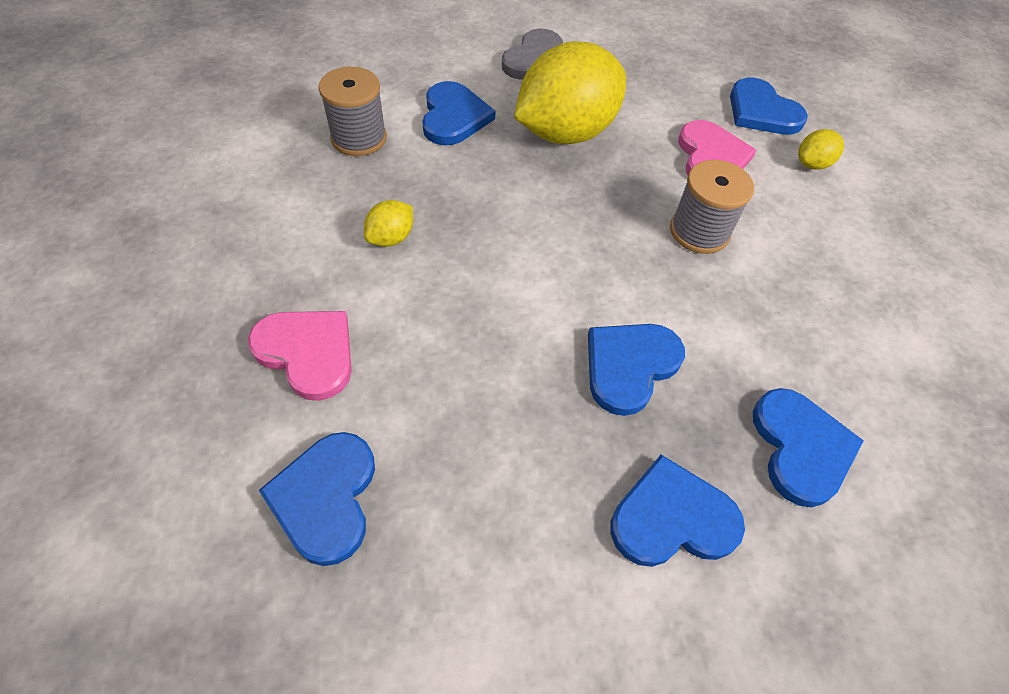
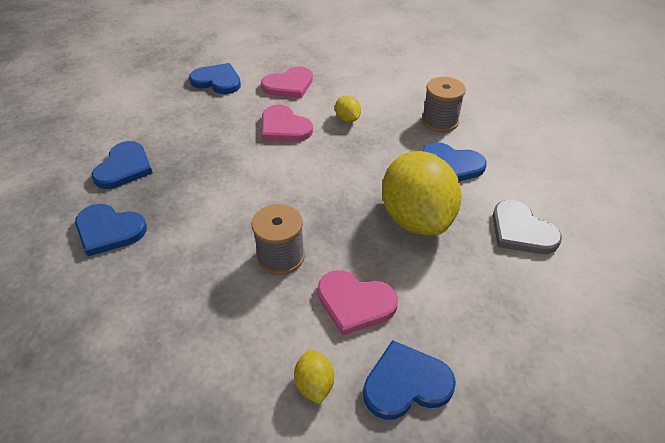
camera: 115 degrees right, 10 degrees down
blue heart [588,324,685,416] -> none
none -> pink heart [262,105,313,142]

